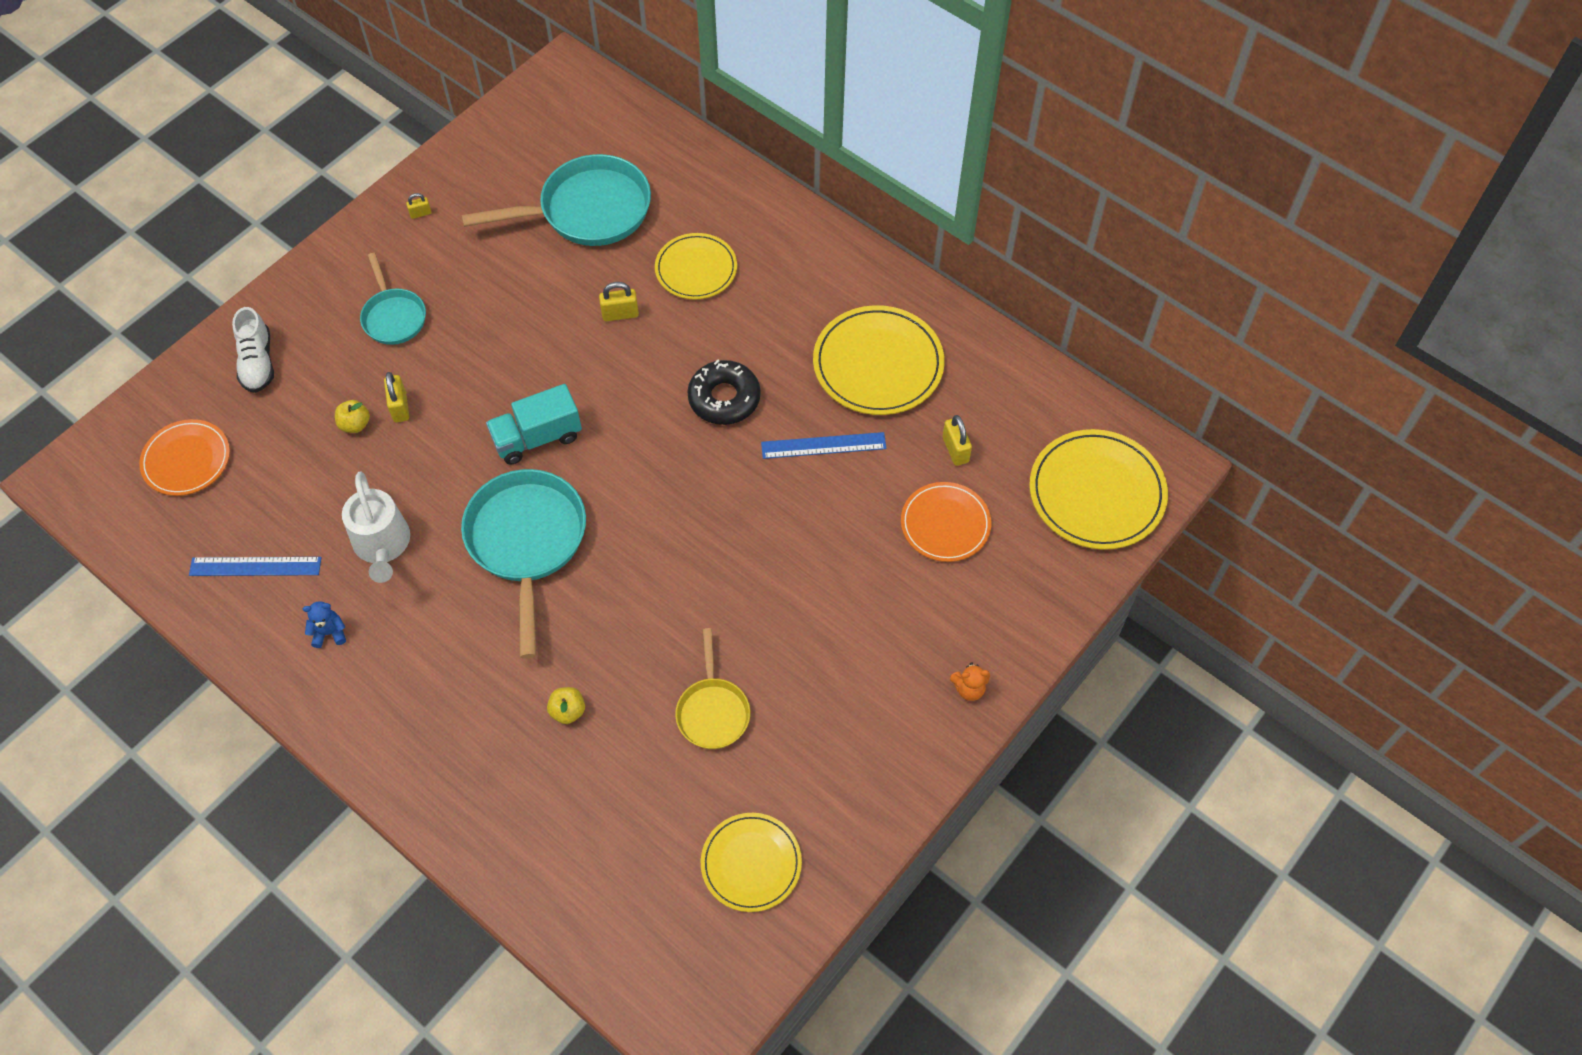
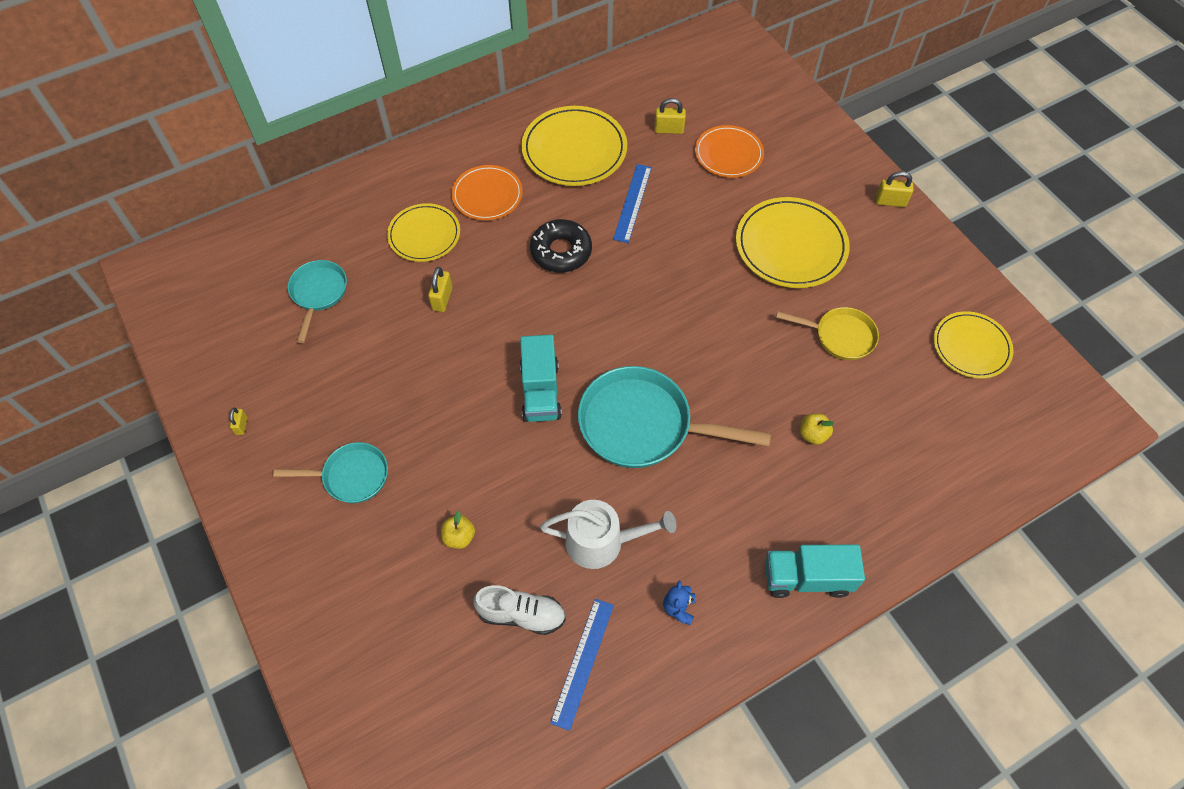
camera: 70 degrees left, 0 degrees up
orange plate [139,419,230,496] -> orange plate moved to [452,165,523,220]
white shoe [232,307,274,393] -> white shoe moved to [473,585,566,635]
yellow padlock [384,372,409,423] -> yellow padlock moved to [876,171,913,207]
turquoise pan [462,154,651,246] -> turquoise pan [288,260,347,343], size x0.57
orange teddy bear [950,662,990,701] -> none
yellow plate [1029,429,1168,550] -> yellow plate moved to [736,197,850,288]
none -> turquoise truck [765,545,865,598]

